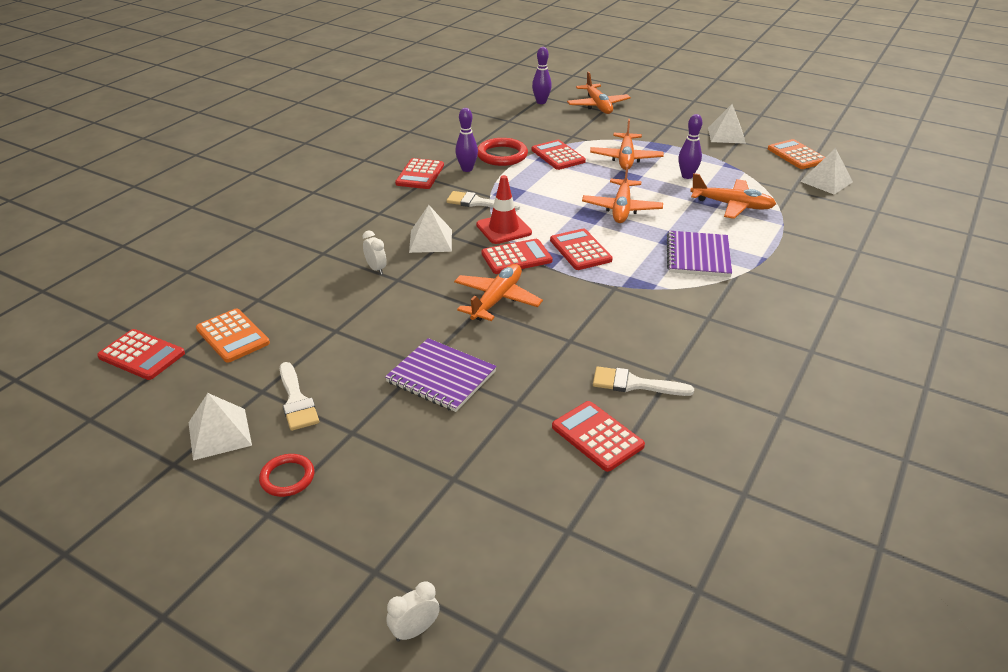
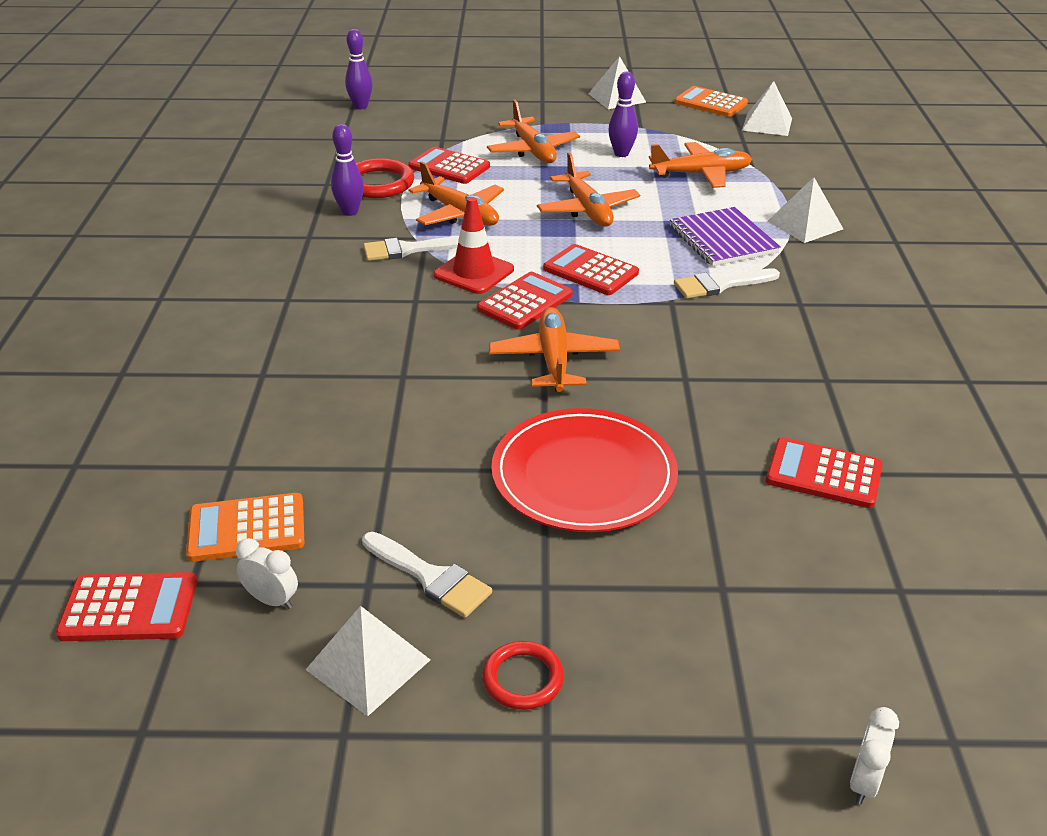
camera: 30 degrees left, 0 degrees up
orange calculator [196,308,270,363] -> orange calculator turned 150 degrees clockwise [186,493,305,562]
white clock [362,230,387,274] -> white clock moved to [236,538,298,609]
purple notebook [385,338,497,412] -> red plate [491,408,678,532]
red calculator [395,158,444,189] -> none
white pyramid [409,205,452,253] -> white pyramid moved to [768,177,843,243]
orange plane [567,71,631,114] -> orange plane moved to [409,161,504,226]
white brush [593,366,694,396] -> white brush moved to [674,268,780,299]

